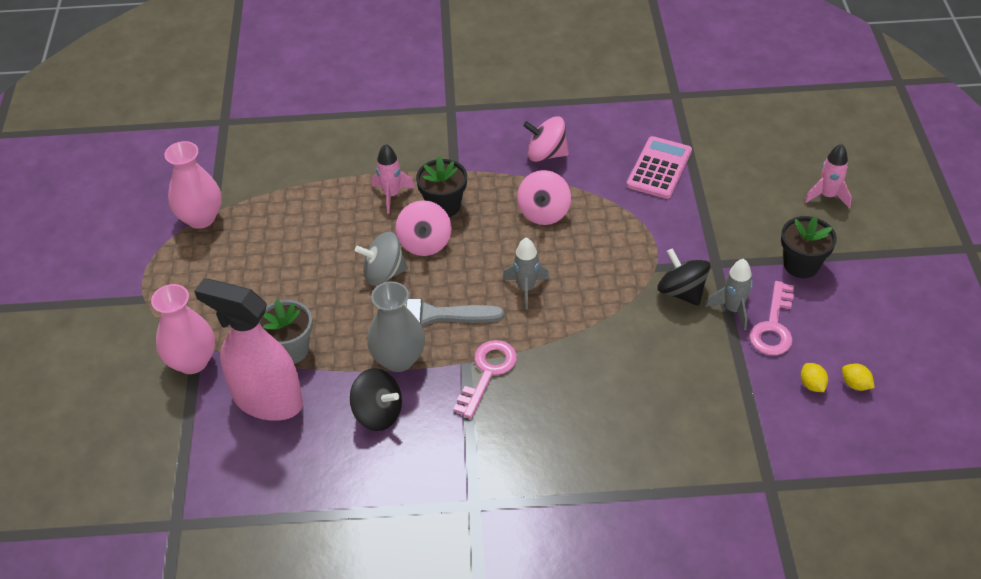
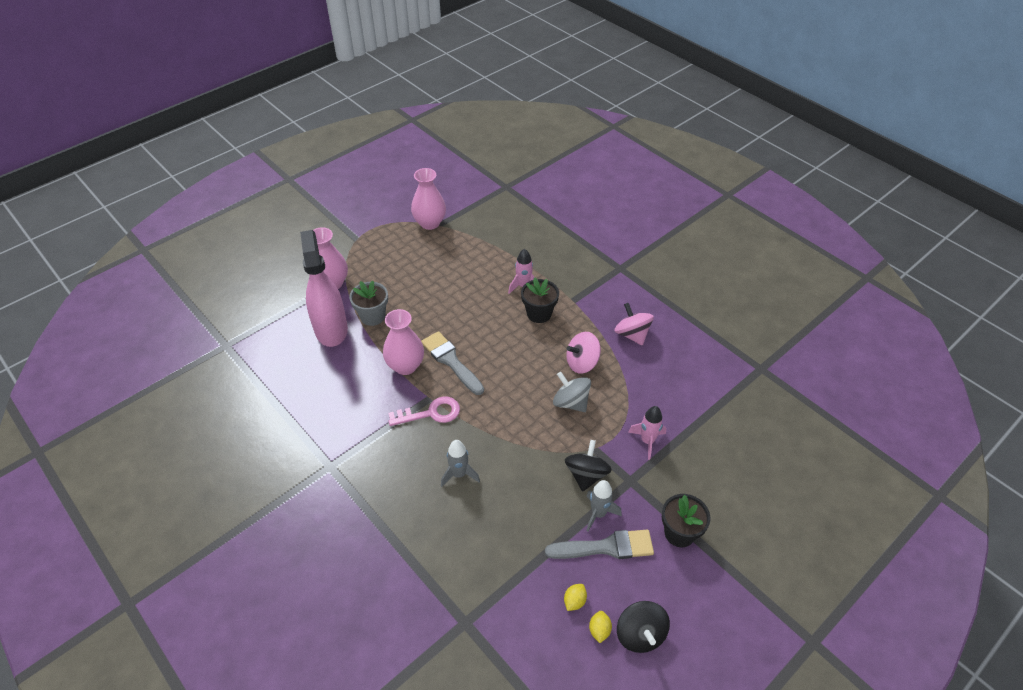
camera: 50 degrees right, 0 degrees up
black spinning top [350,368,402,431] -> black spinning top moved to [617,601,670,653]
grey spinning top [355,232,408,286] -> grey spinning top moved to [553,372,591,412]
grey vase [367,281,425,372] -> pink vase [383,309,424,375]
pink spinning top [396,200,452,256] -> none
grey rocket [503,238,550,310] -> grey rocket moved to [441,440,480,487]
pink calculator [626,136,692,199] -> none
pink key [749,281,794,356] -> grey brush [545,530,654,559]
pink rocket [804,144,852,208] -> pink rocket moved to [628,406,666,460]

